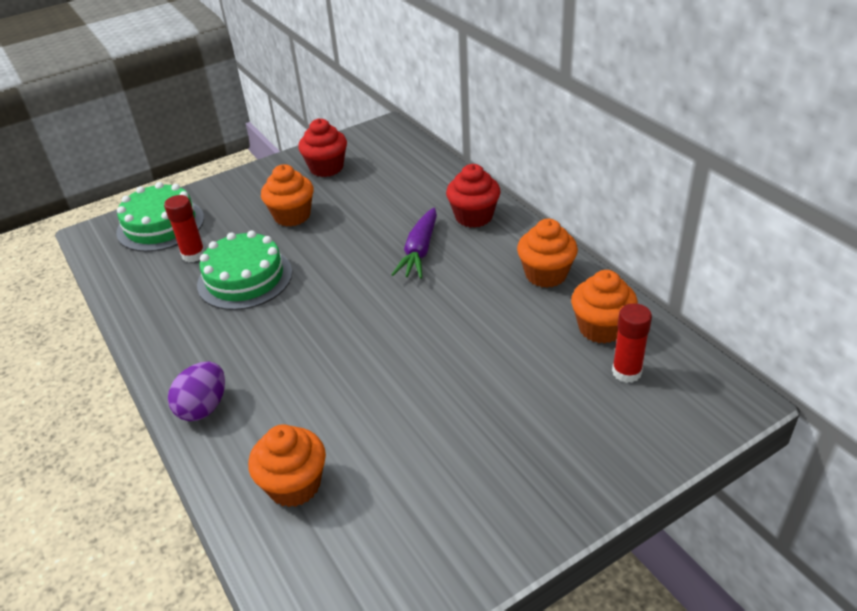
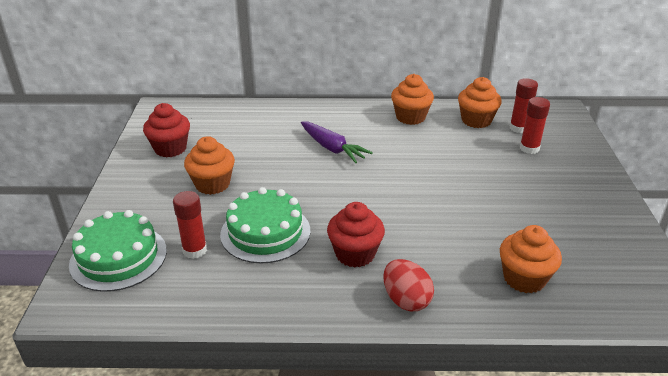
camera: 60 degrees left, 5 degrees down
purple egg [168,362,225,421] -> red egg [383,259,434,311]
red cupcake [446,164,501,228] -> red cupcake moved to [327,202,385,268]
none -> red glue stick [520,97,550,154]

